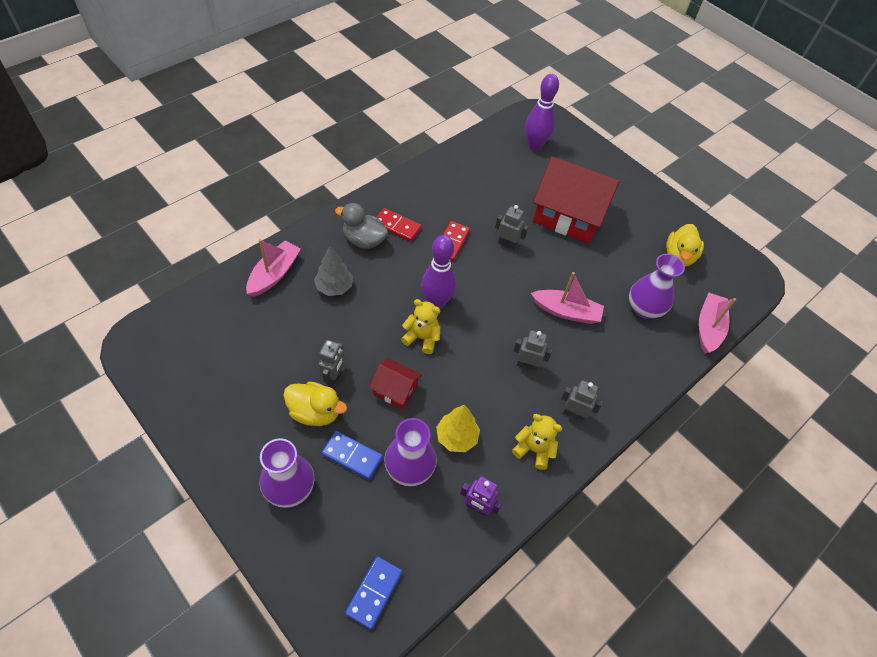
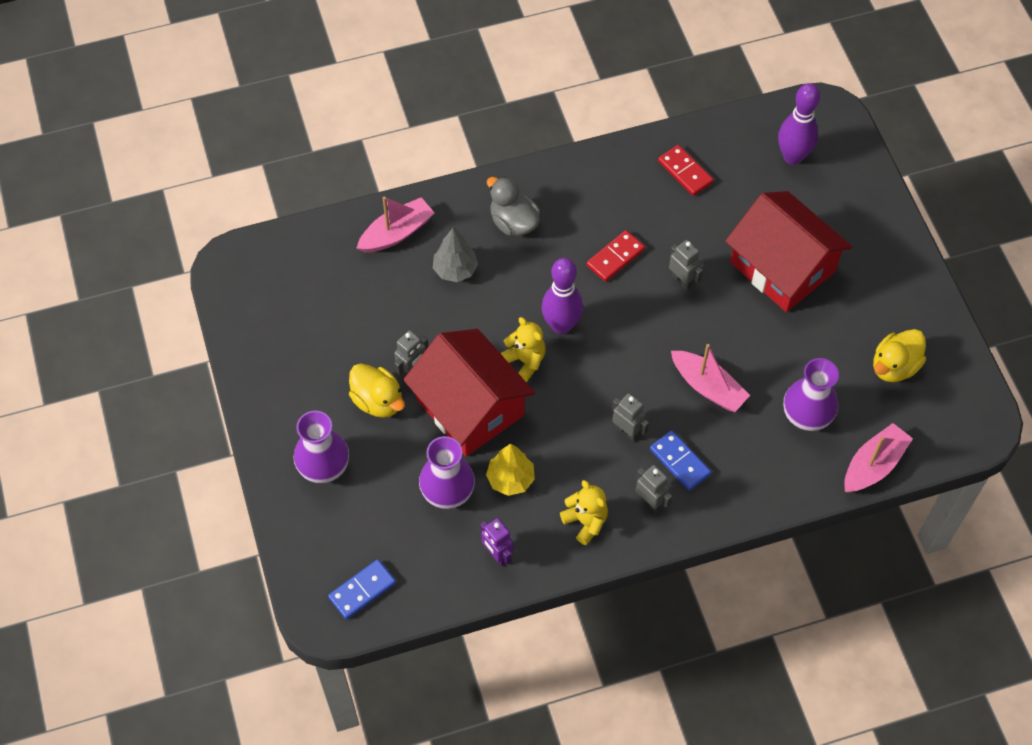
camera: 30 degrees right, 5 degrees up
blue domino [321,431,383,480] -> blue domino moved to [650,430,711,491]
red house [369,358,422,409] -> red house [403,329,535,457], size x2.13
red domino [377,208,422,242] -> red domino moved to [658,145,714,196]

